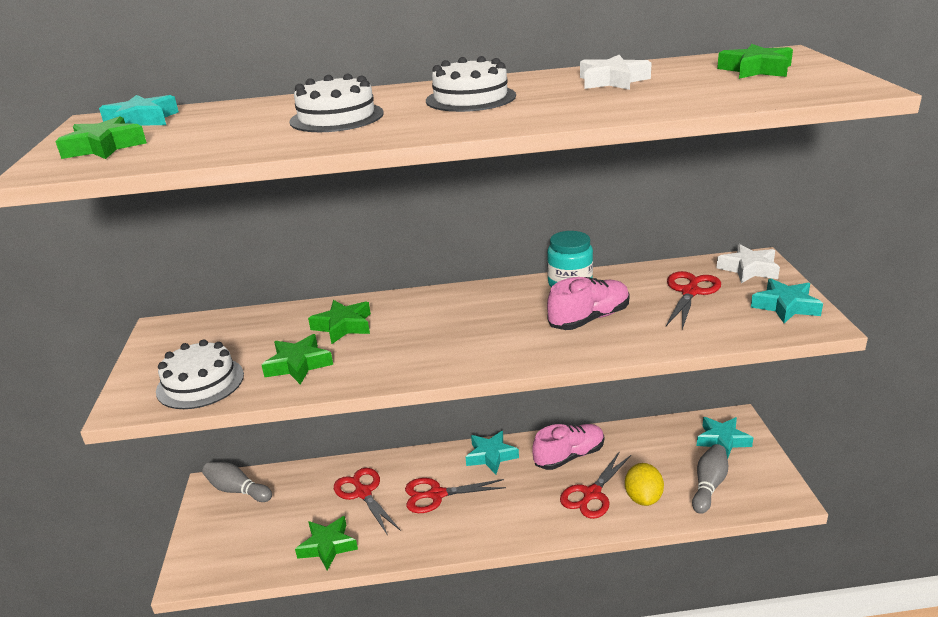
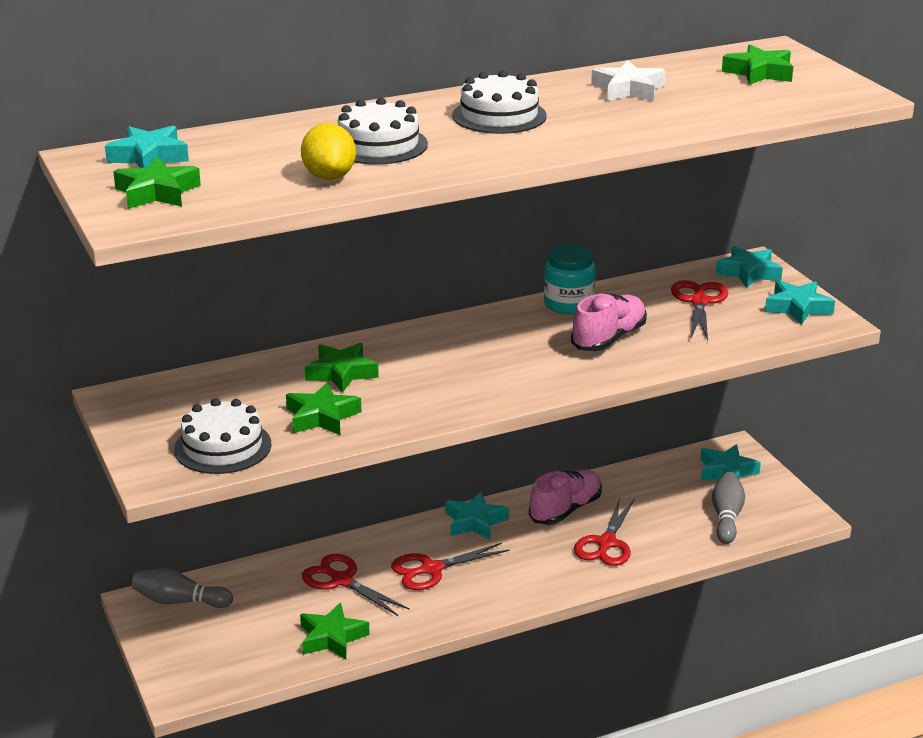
camera: 20 degrees left, 0 degrees up
yellow lemon [625,463,664,506] -> yellow lemon moved to [301,123,356,180]
white star [717,244,780,283] -> turquoise star [715,246,783,288]

